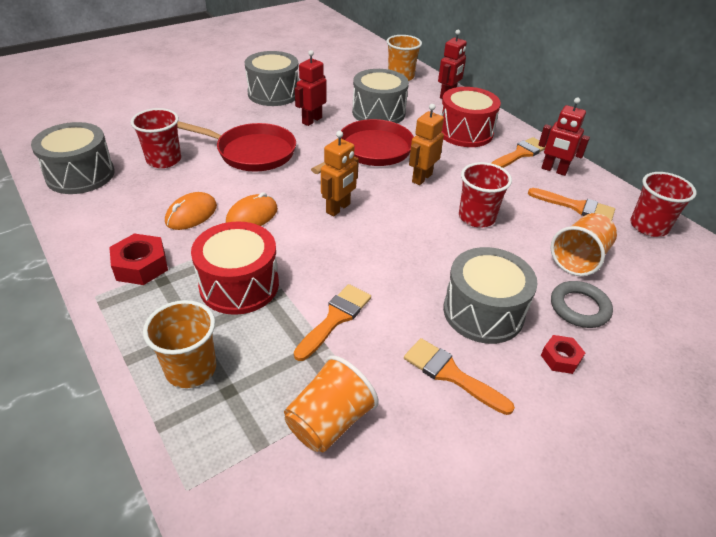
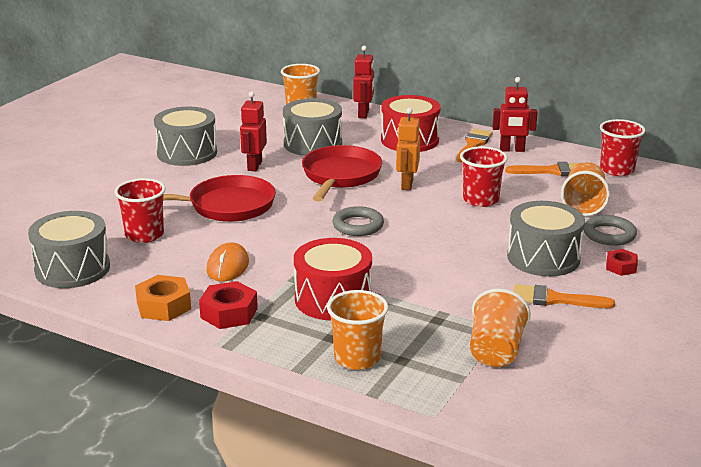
camera: 25 degrees left, 15 degrees down
orange mouse [226,192,278,226] -> none
orange brush [294,284,371,361] -> none
orange robot [321,131,359,216] -> grey ring [332,206,384,236]
none -> orange nut [135,275,191,321]

